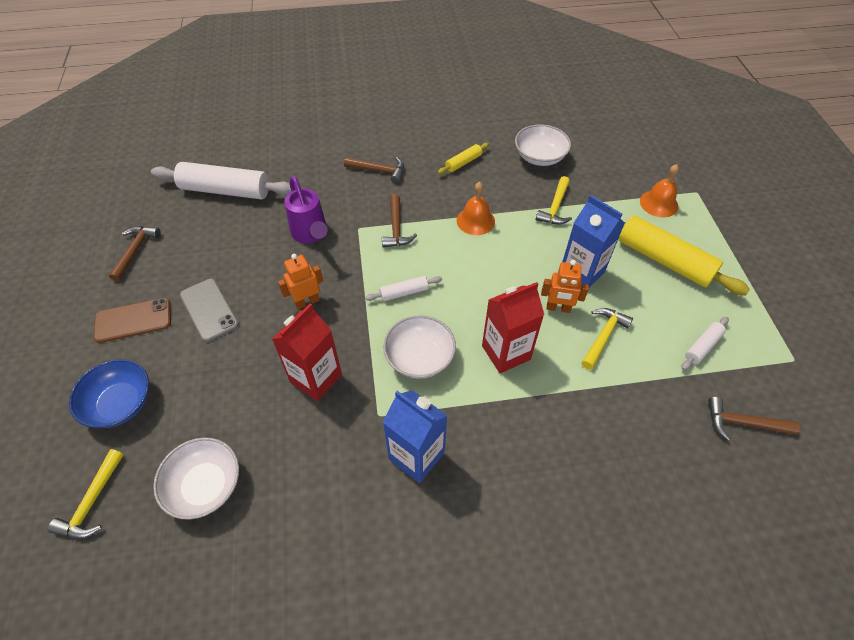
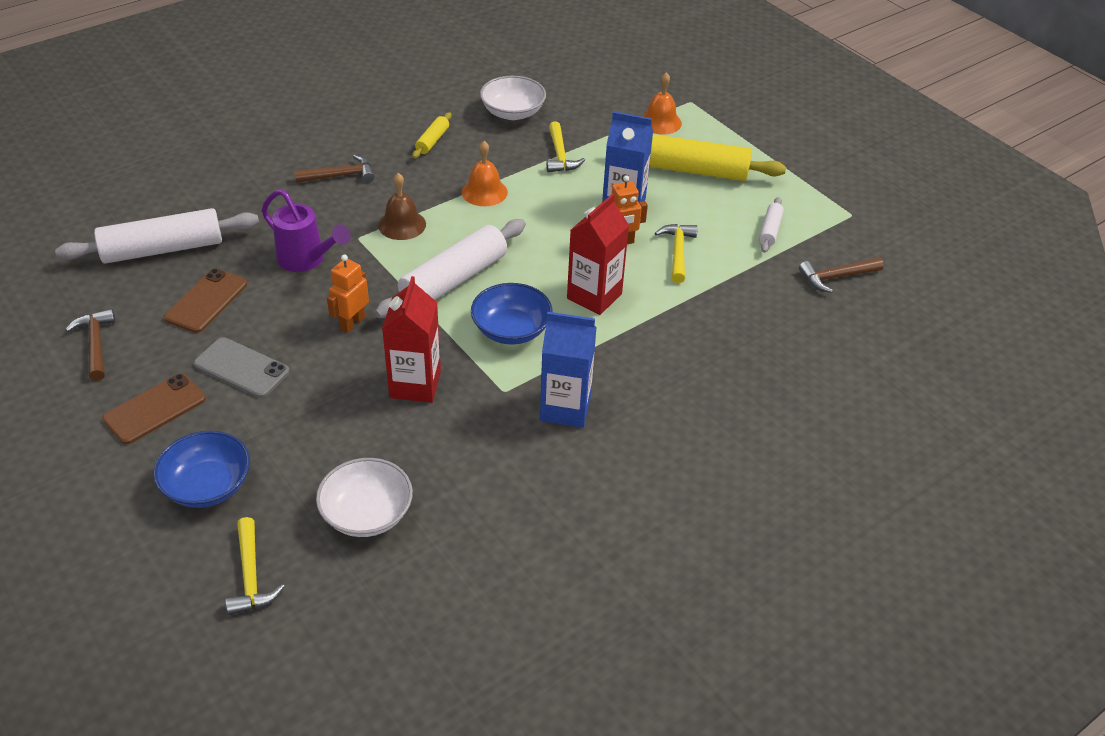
camera: 30 degrees left, 10 degrees down
white rolling pin [365,276,442,301] -> white rolling pin [375,219,526,318], size x2.11
brown hammer [382,194,417,248] -> brown bell [378,173,426,240]
white bowl [383,315,456,379] -> blue bowl [471,283,553,345]
none -> brown phone [164,268,247,333]

